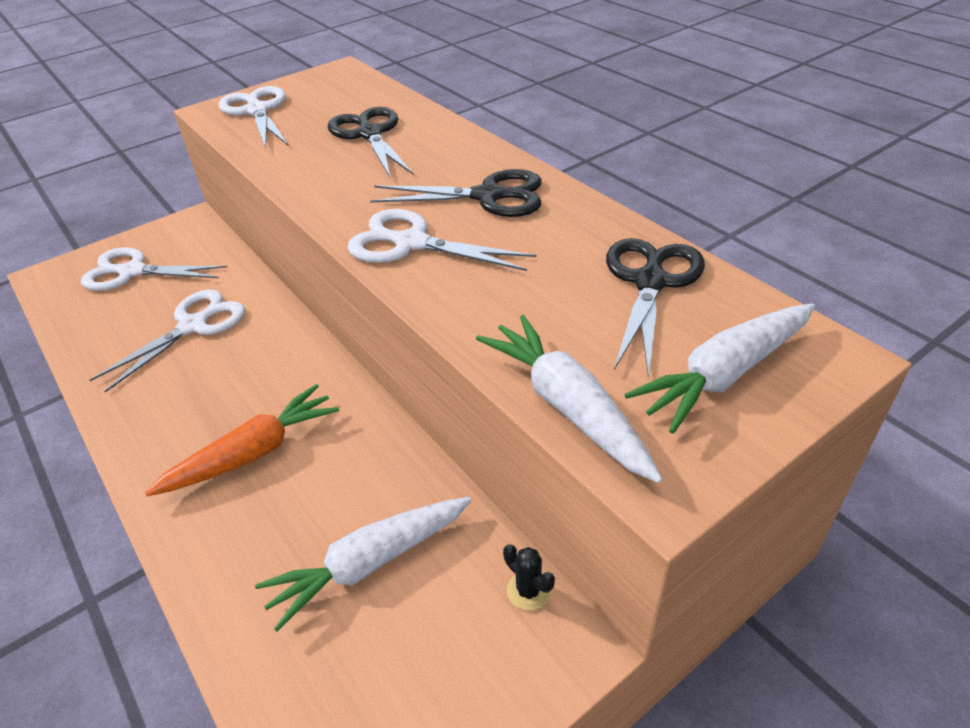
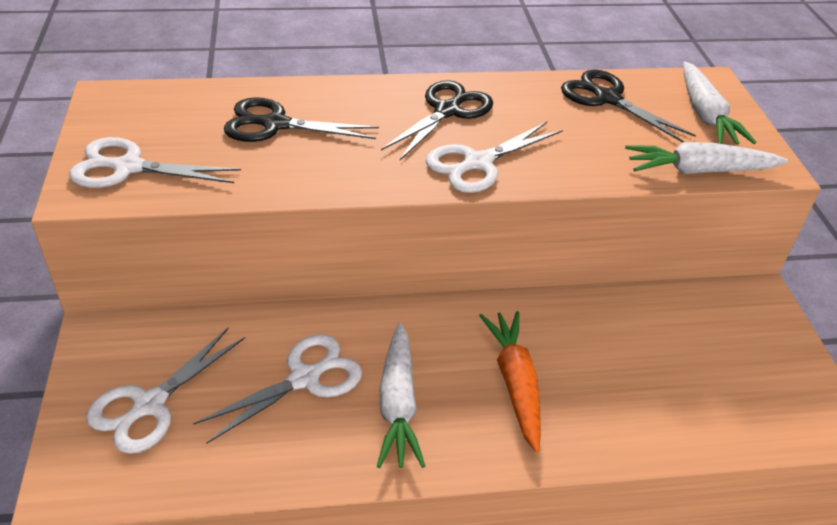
camera: 65 degrees left, 0 degrees up
white scissors [90,289,245,392] -> white scissors turned 75 degrees clockwise [193,334,362,444]
white carrot [255,497,472,632] -> white carrot moved to [377,322,425,468]
black cactus [503,544,555,611] -> none

